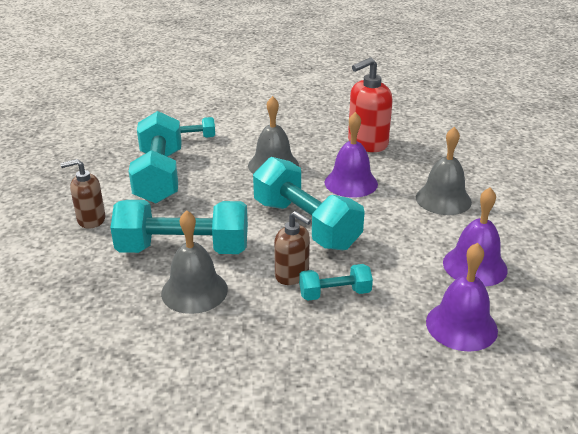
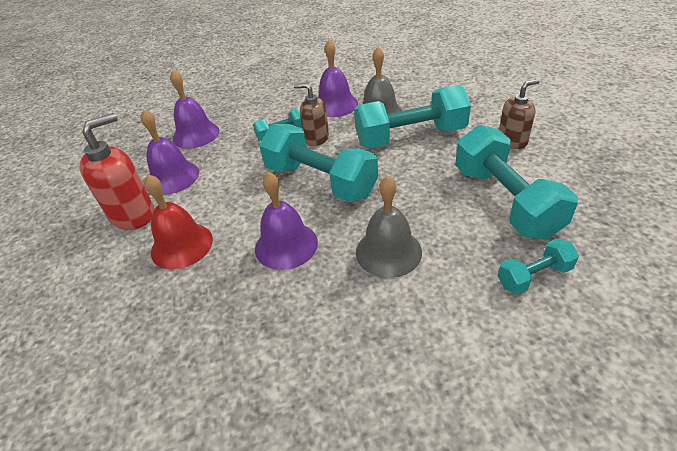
camera: 170 degrees right, 10 degrees up
red soap dispenser [348,57,392,152] -> red soap dispenser moved to [80,113,155,230]
grey bell [416,127,472,215] -> red bell [144,174,213,269]
none -> purple bell [318,40,358,117]

